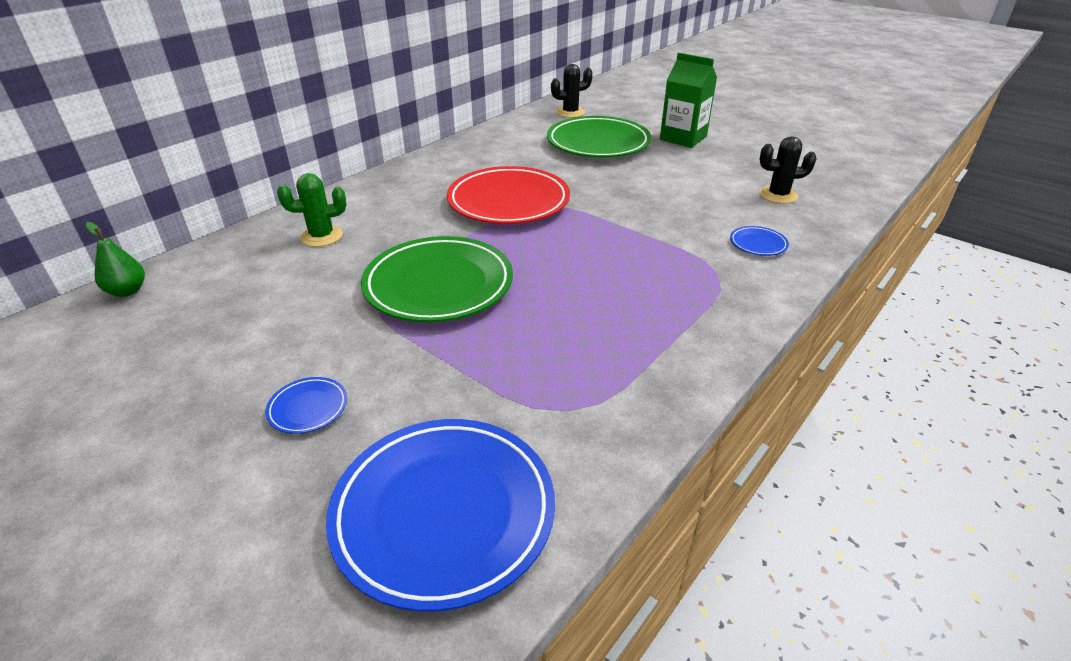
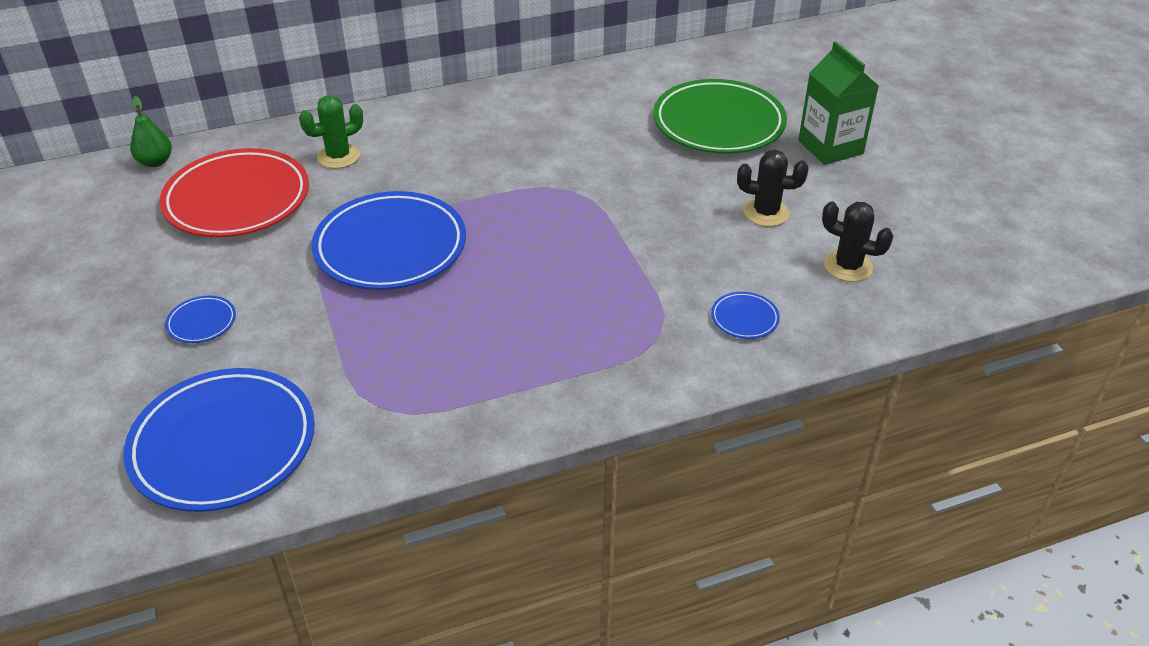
camera: 30 degrees right, 5 degrees up
green cactus [277,173,346,247] -> green cactus turned 45 degrees counterclockwise [299,95,363,169]
green plate [361,236,513,322] -> blue plate [312,191,466,290]
red plate [447,166,570,224] -> red plate moved to [160,148,309,237]
black cactus [551,64,593,118] -> black cactus moved to [737,150,808,227]

